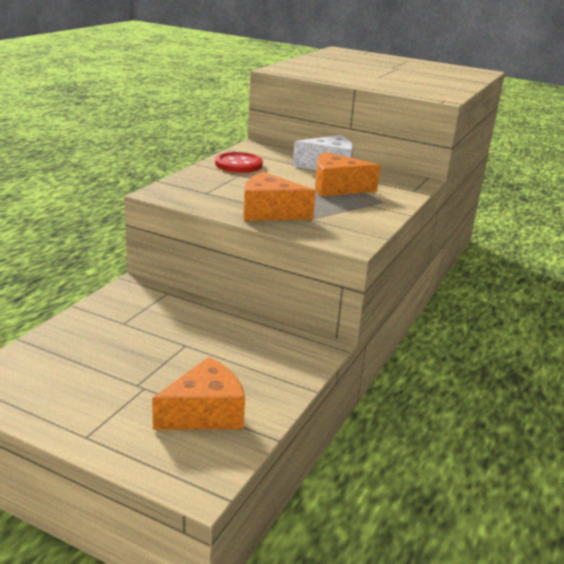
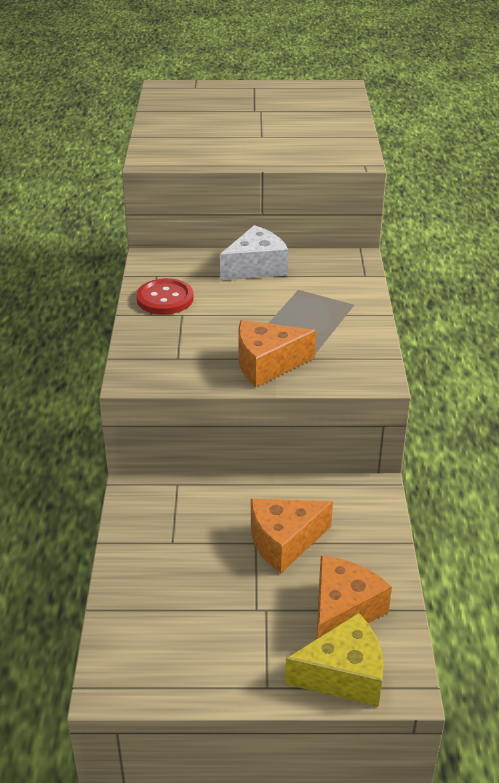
camera: 25 degrees left, 10 degrees up
orange cheese [315,152,380,197] -> orange cheese moved to [251,499,333,573]
none -> yellow cheese [285,613,384,707]

